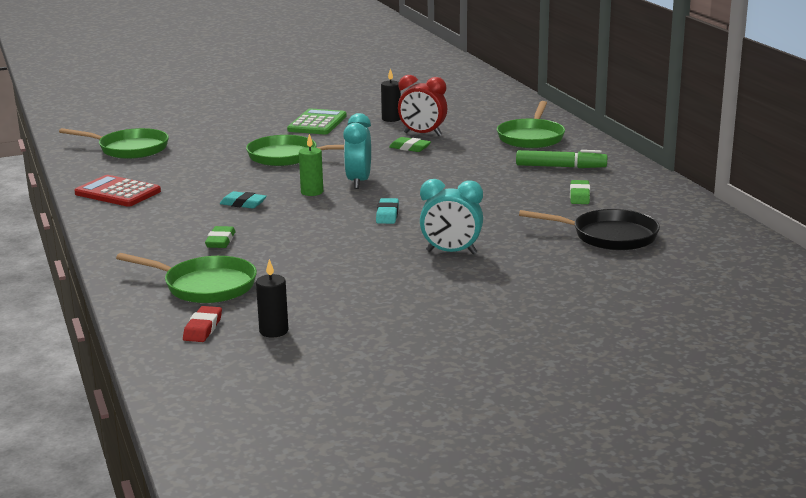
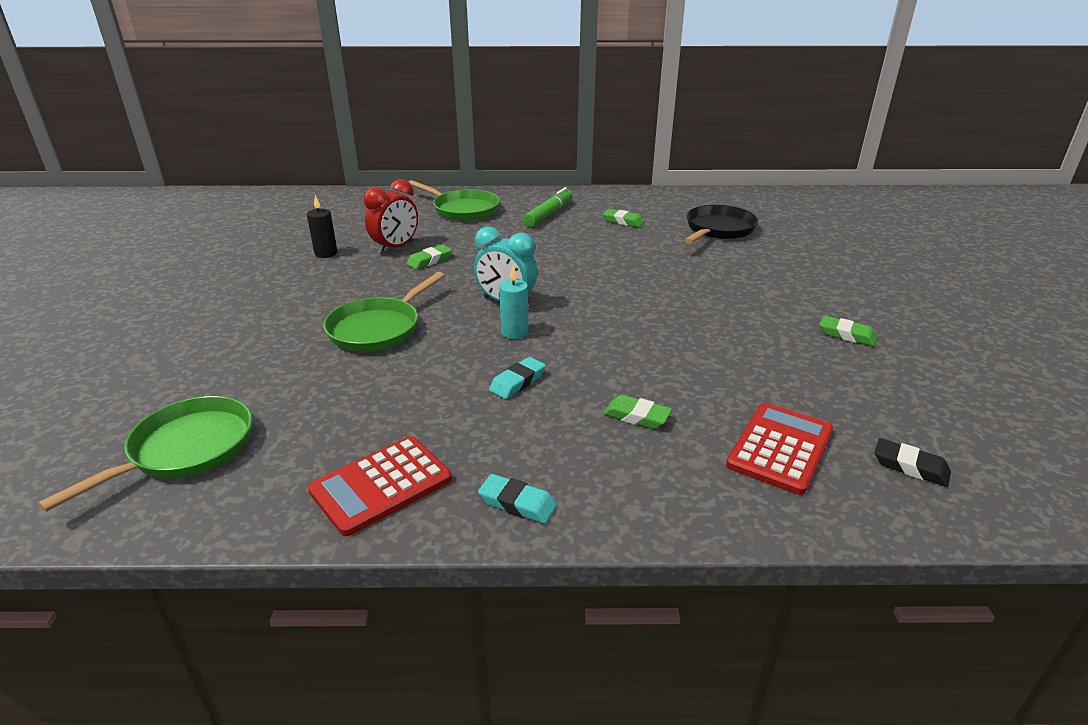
camera: 70 degrees left, 10 degrees up
green pan [116,253,257,303] -> red calculator [726,403,833,495]
red eraser [183,306,222,342] -> black eraser [875,438,951,487]
black candle [256,259,289,337] -> none
green calculator [287,108,347,134] -> none
green candle [299,134,323,196] -> turquoise candle [499,266,528,339]
turquoise eraser [376,198,399,224] -> turquoise eraser moved to [478,474,557,524]
turquoise clock [420,179,483,254] -> none
none -> green eraser [820,316,877,346]

